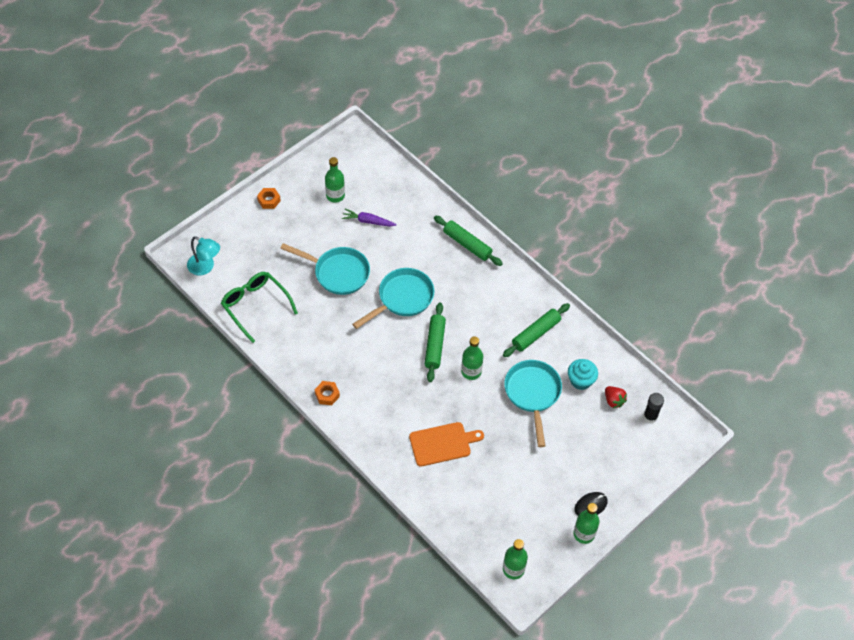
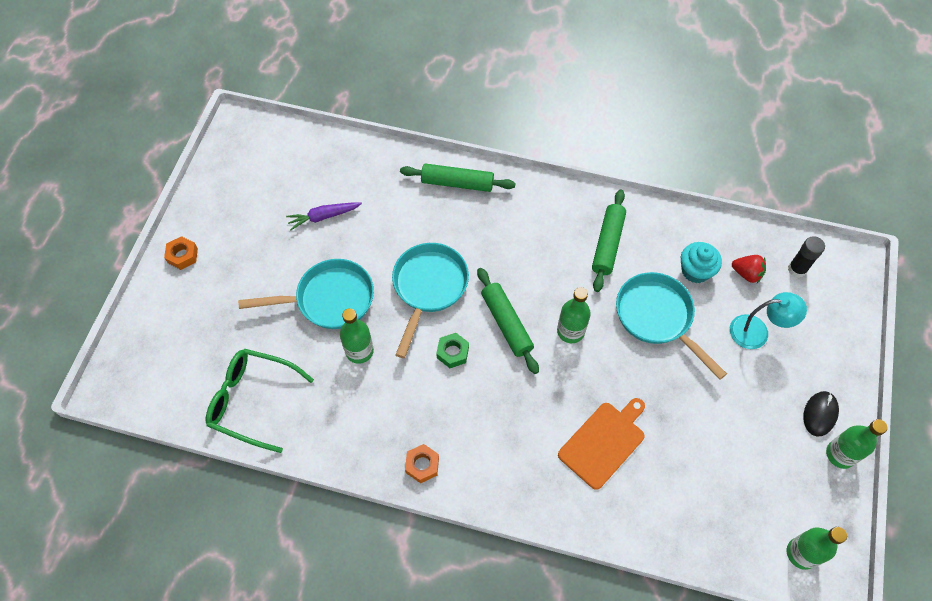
camera: 30 degrees left, 5 degrees up
turquoise lamp [187,236,220,276] -> turquoise lamp moved to [730,292,807,349]
green bottle [325,157,345,203] -> green bottle moved to [340,308,374,364]
none -> green nut [436,333,469,368]

